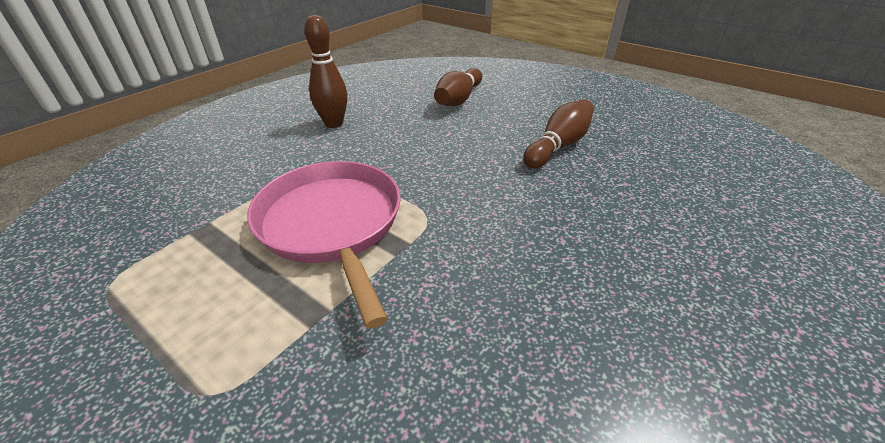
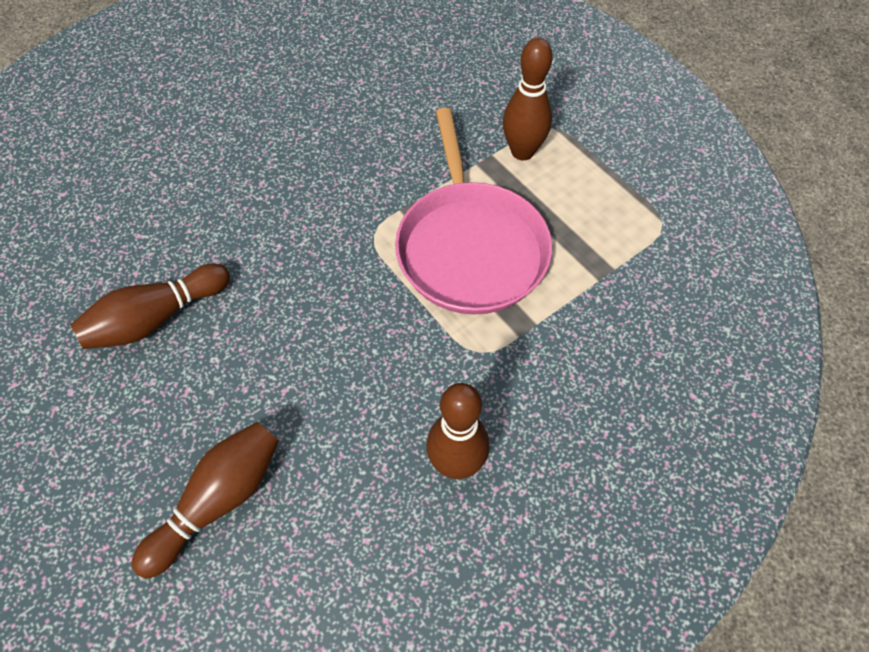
camera: 165 degrees left, 20 degrees up
none -> brown bowling pin [503,38,553,160]

